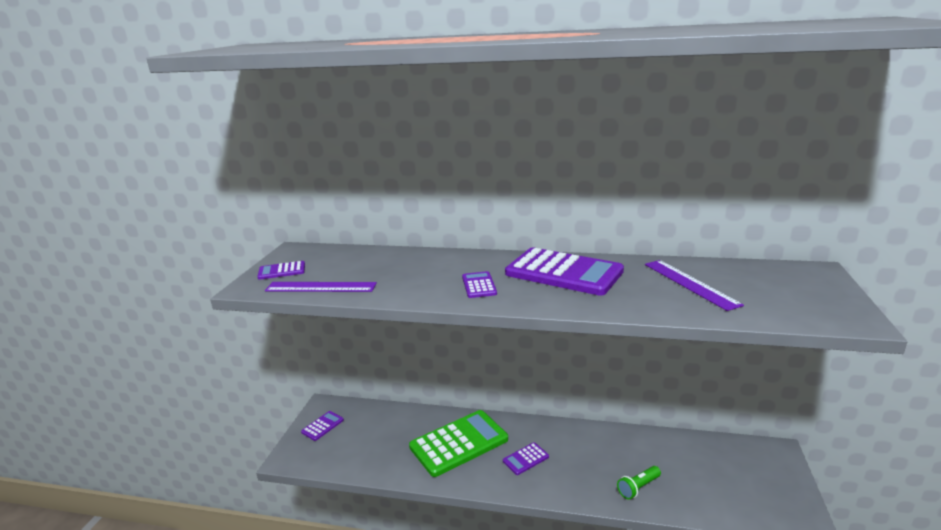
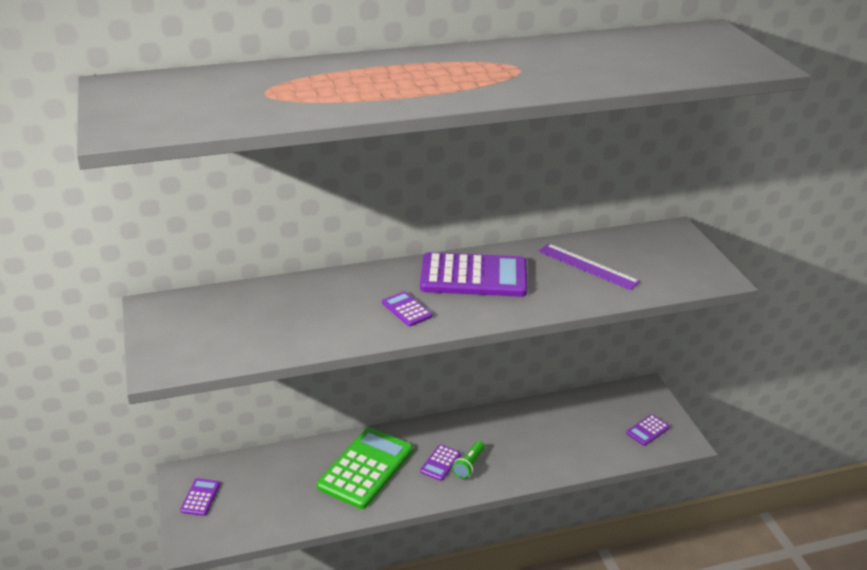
camera: 30 degrees left, 10 degrees up
purple calculator [257,261,305,280] -> purple calculator moved to [626,414,670,446]
purple ruler [265,282,377,292] -> none
green flashlight [617,466,661,499] -> green flashlight moved to [452,441,485,479]

